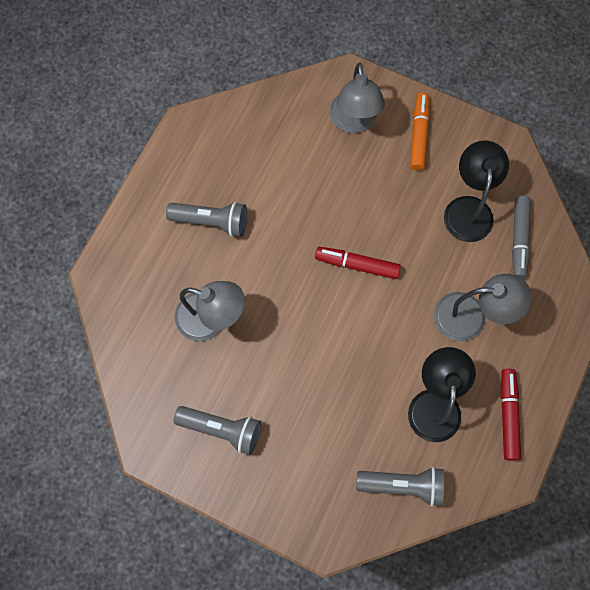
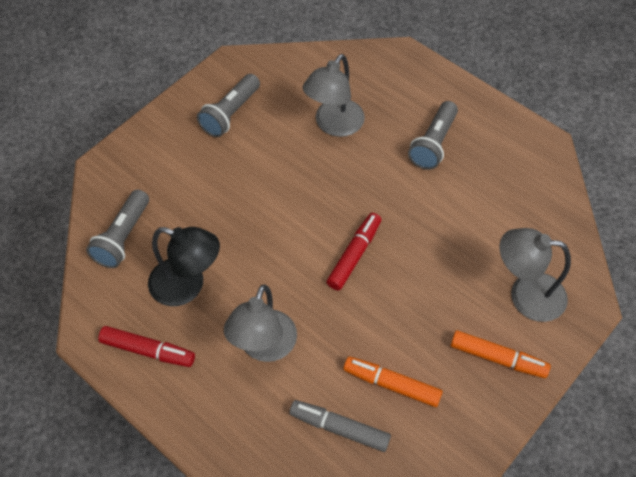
camera: 105 degrees right, 15 degrees down
black lamp [444,141,509,242] -> orange marker [343,356,443,407]

